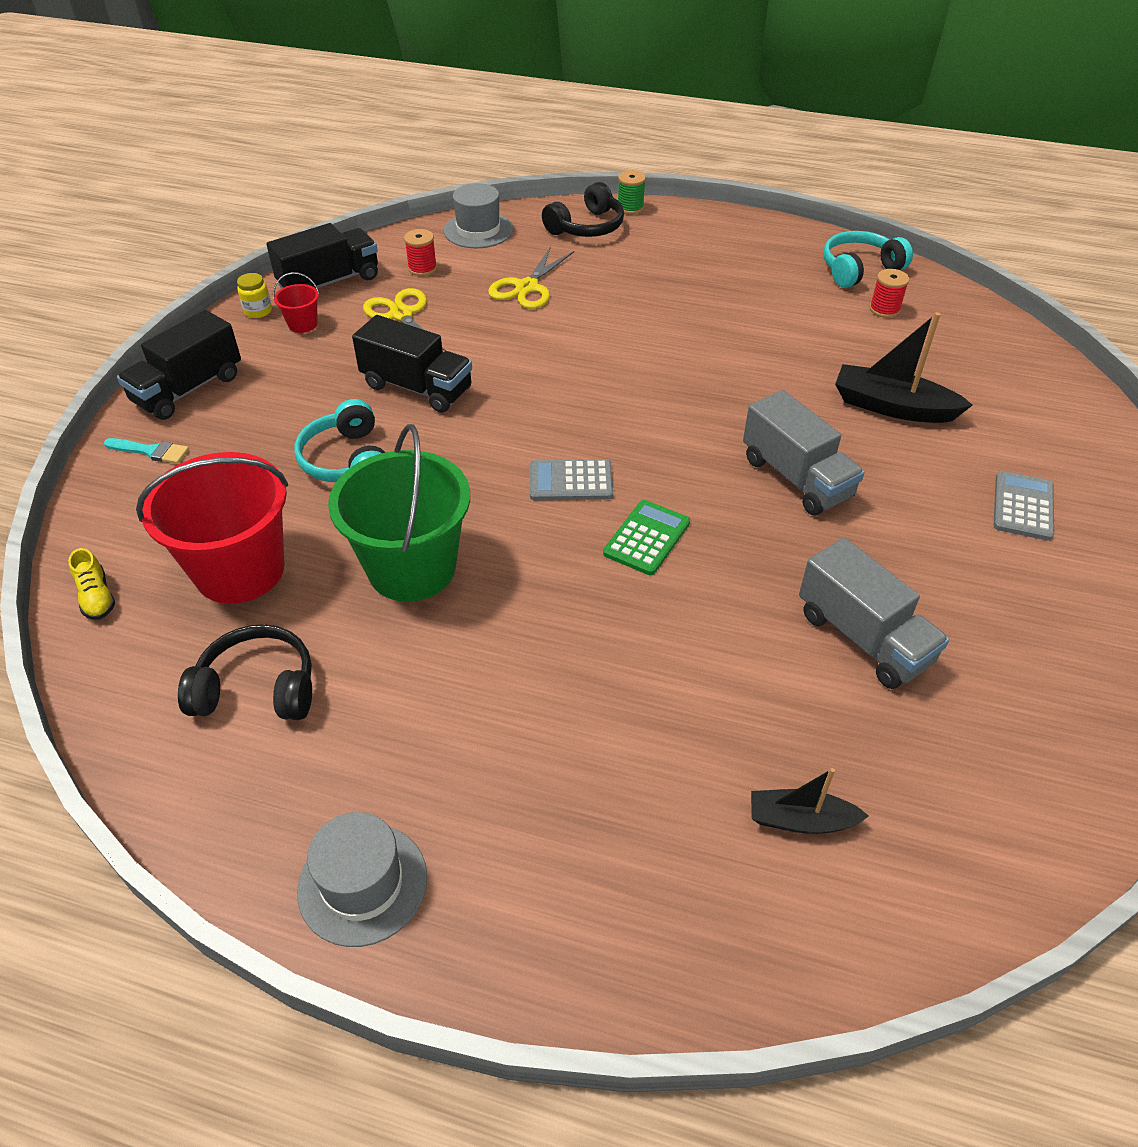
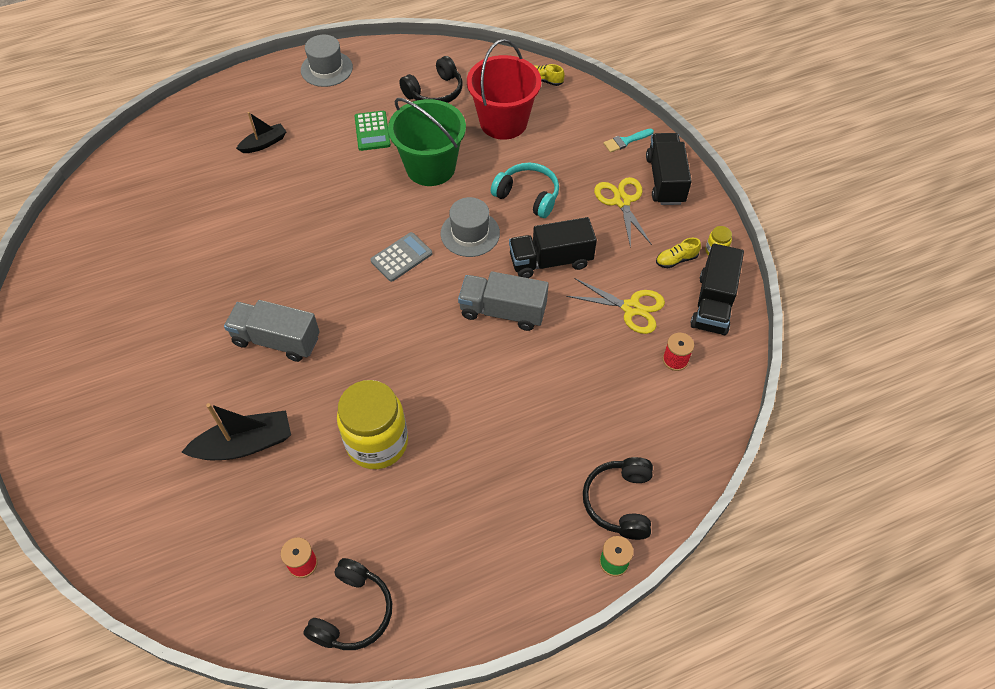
camera: 140 degrees right, 10 degrees up
red bucket [273,272,320,333] -> yellow shoe [656,238,701,268]
grey hat [444,183,513,248] -> grey hat moved to [441,197,500,257]
yellow scissors [488,246,574,309] -> yellow scissors moved to [594,177,652,248]
green calculator [603,500,690,575] -> green calculator moved to [355,111,391,151]
black boat [751,768,869,834] -> black boat moved to [236,112,287,153]
grey truck [799,538,949,689] -> grey truck moved to [458,271,549,331]
turquoise headphones [823,231,913,288] -> black headphones [303,558,392,650]
grey calculator [994,471,1054,541] -> none
none -> yellow jar [337,380,408,469]

